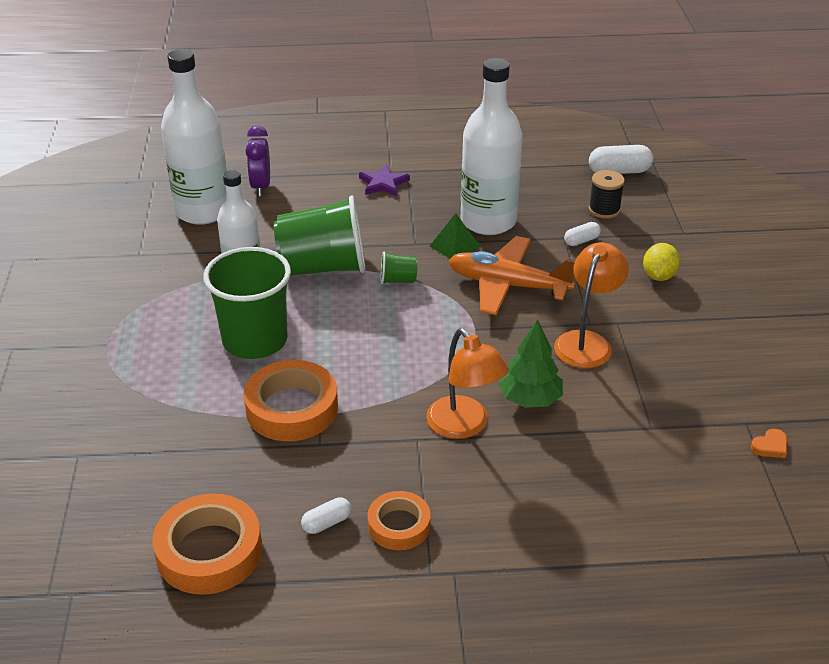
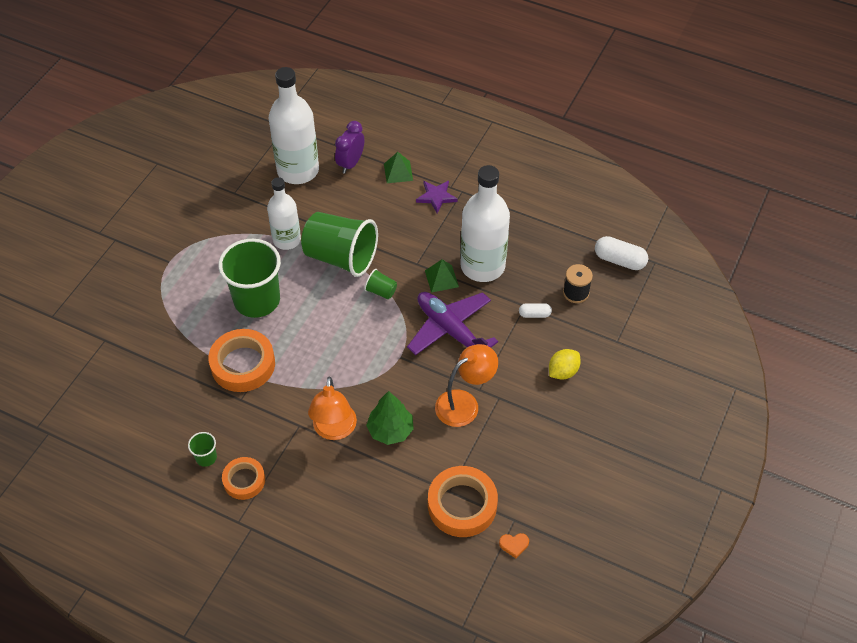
camera: 30 degrees right, 15 degrees up
orange tape [152,494,262,595] -> orange tape moved to [428,466,498,537]
white capsule [301,497,351,534] -> green cup [188,432,217,467]
orange plane [449,236,575,316] -> purple plane [407,292,498,355]
none -> green pyramid [384,152,413,183]

